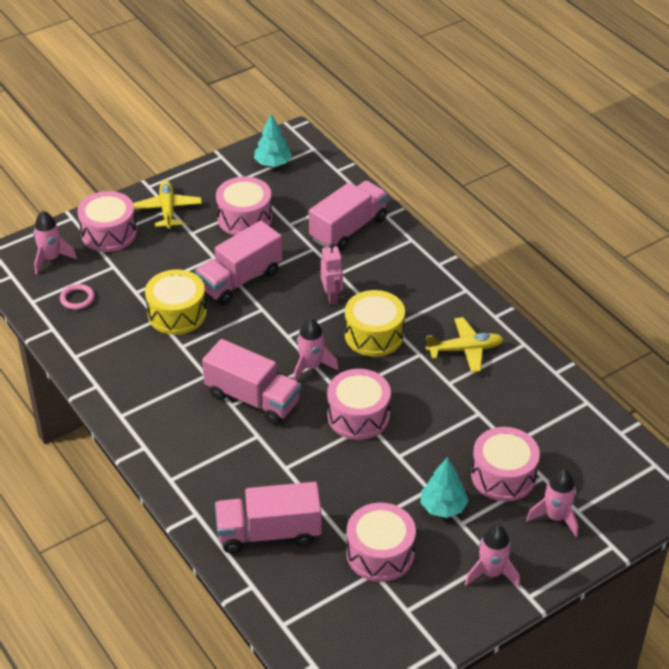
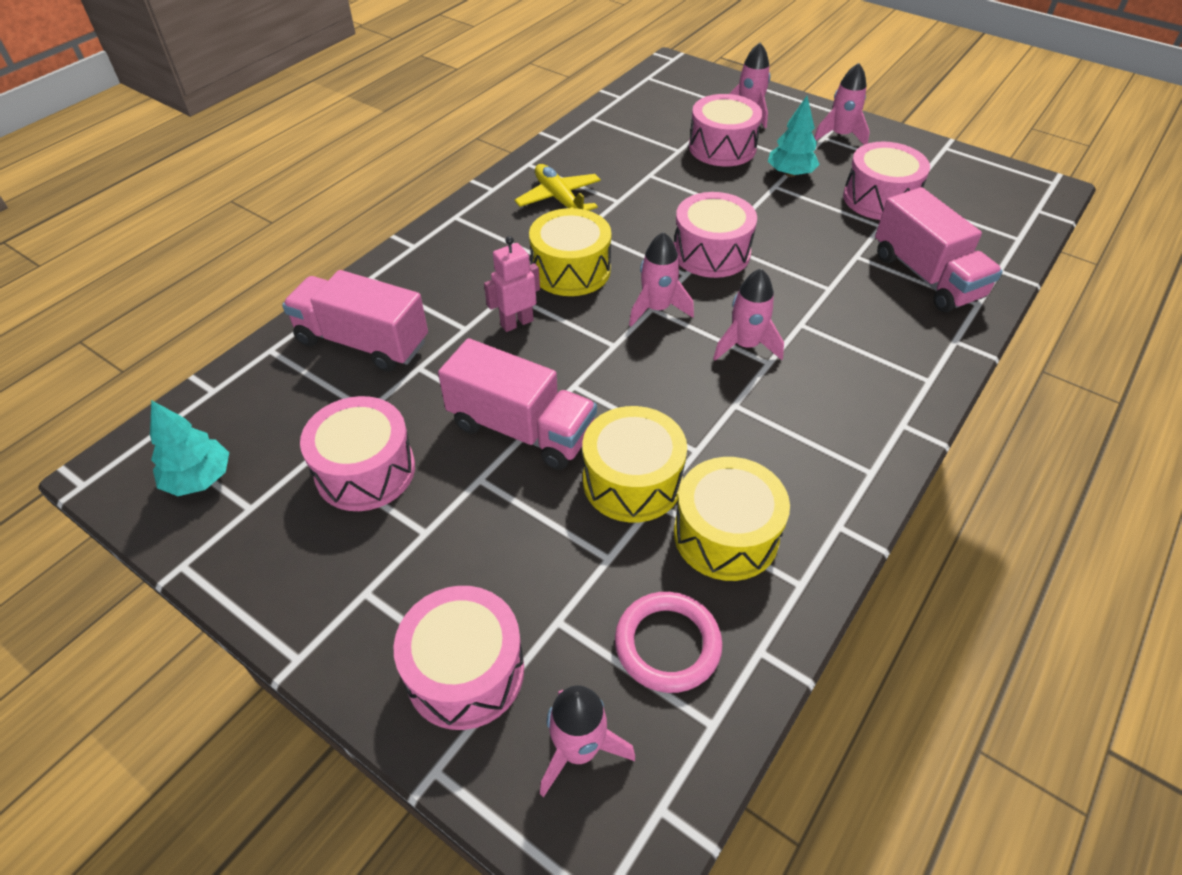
camera: 110 degrees left, 5 degrees up
pink ring [60,284,95,310] -> pink ring [615,592,723,693], size x1.54
yellow plane [133,180,202,229] -> none
pink truck [202,339,301,425] -> pink rocket [713,269,784,361]
none -> yellow drum [674,457,790,581]

